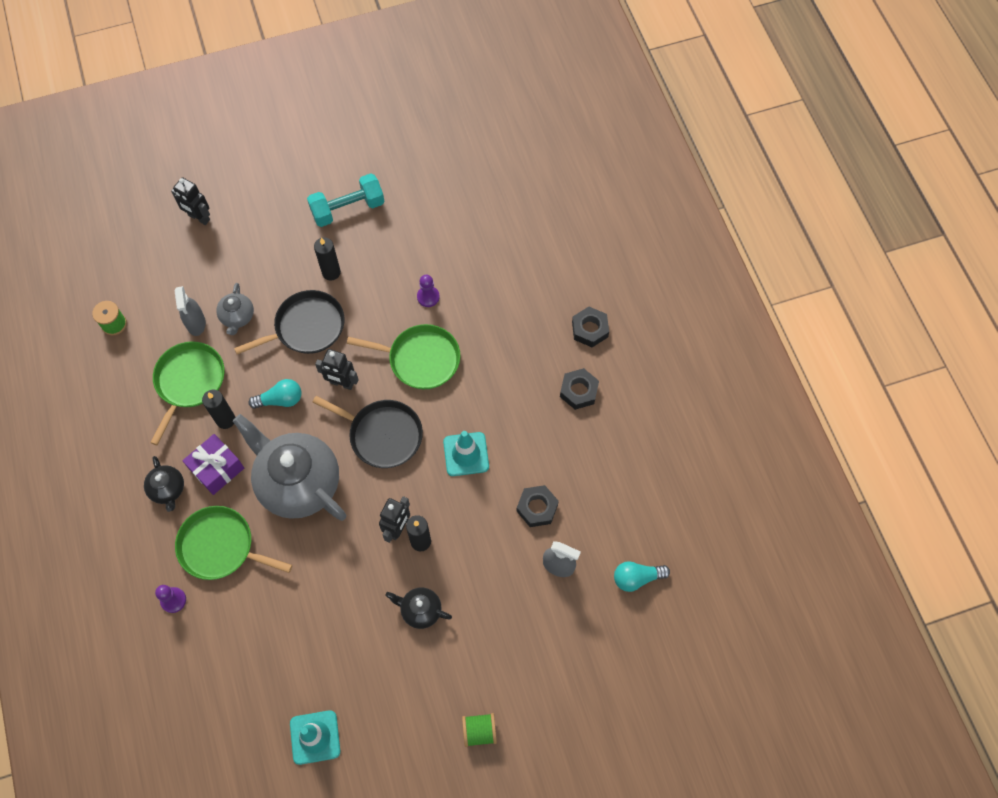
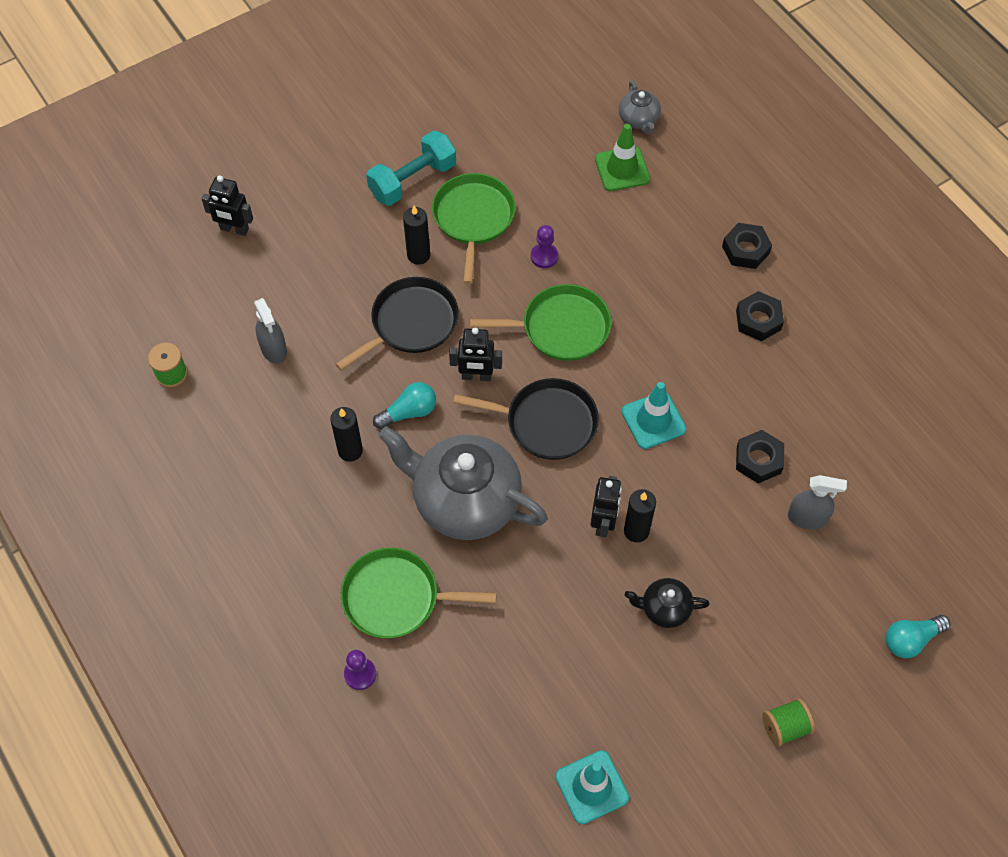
camera: 15 degrees left, 5 degrees down
black teapot [144,456,184,512] -> none
green pan [150,341,225,445] -> green pan moved to [432,173,516,284]
purple gift [182,434,244,495] -> none
grey teapot [216,283,254,335] -> grey teapot moved to [619,80,661,135]
turquoise light bulb [614,561,670,592] -> turquoise light bulb moved to [886,615,950,658]
none -> green traffic cone [595,124,650,191]

